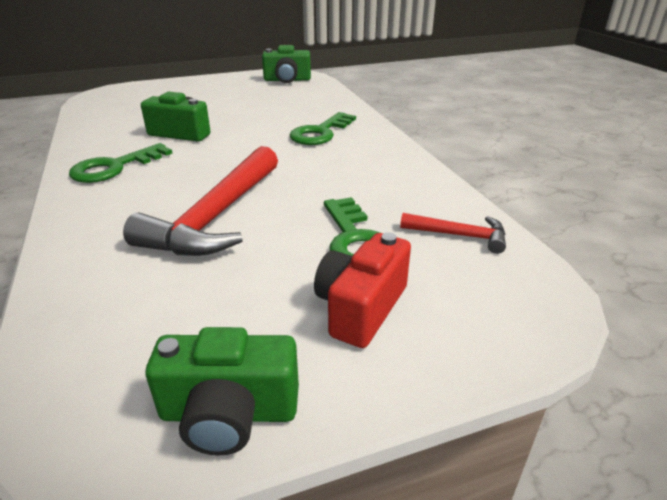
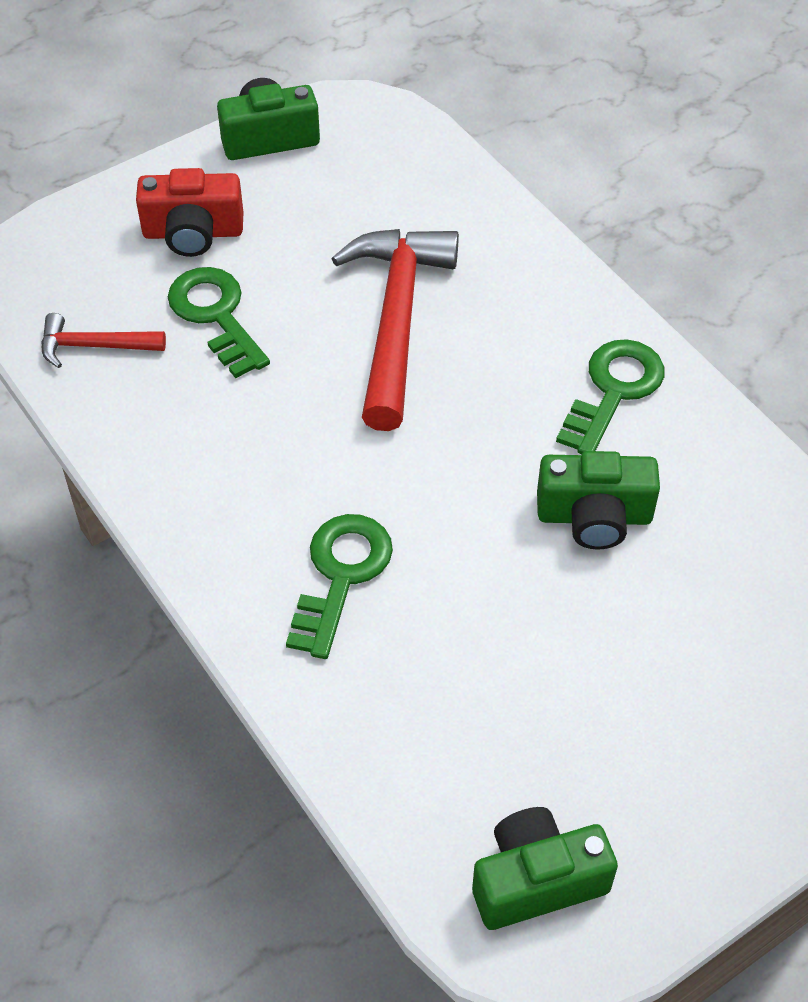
camera: 165 degrees right, 20 degrees up
red camera [314,232,411,348] -> red camera turned 75 degrees clockwise [136,168,243,257]

